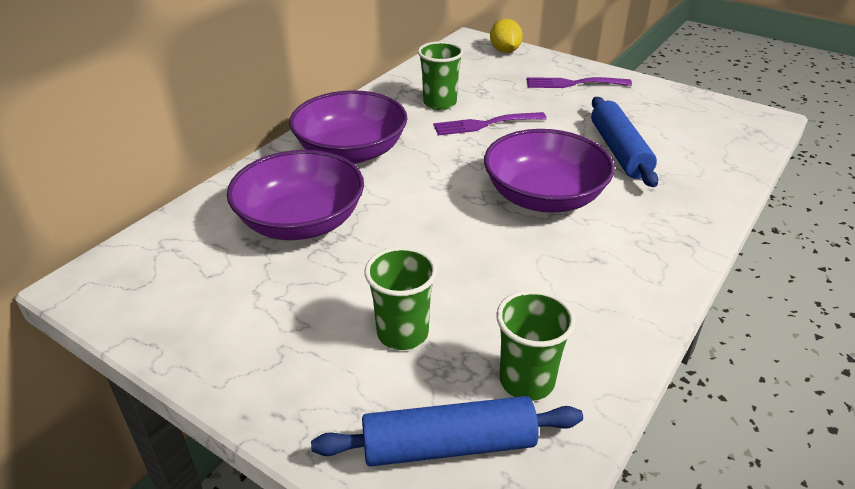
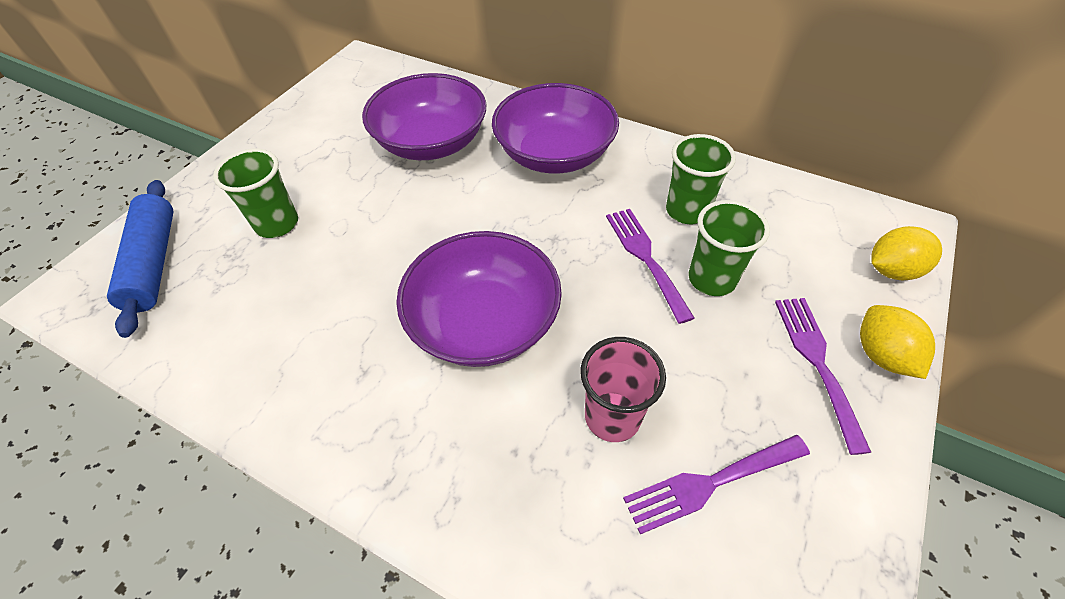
camera: 85 degrees right, 15 degrees up
green cup [496,290,576,401] -> green cup moved to [689,200,770,296]
blue rolling pin [591,97,658,187] -> pink cup [580,337,666,442]
none -> purple fork [623,435,810,534]
none -> yellow lemon [860,305,935,379]

